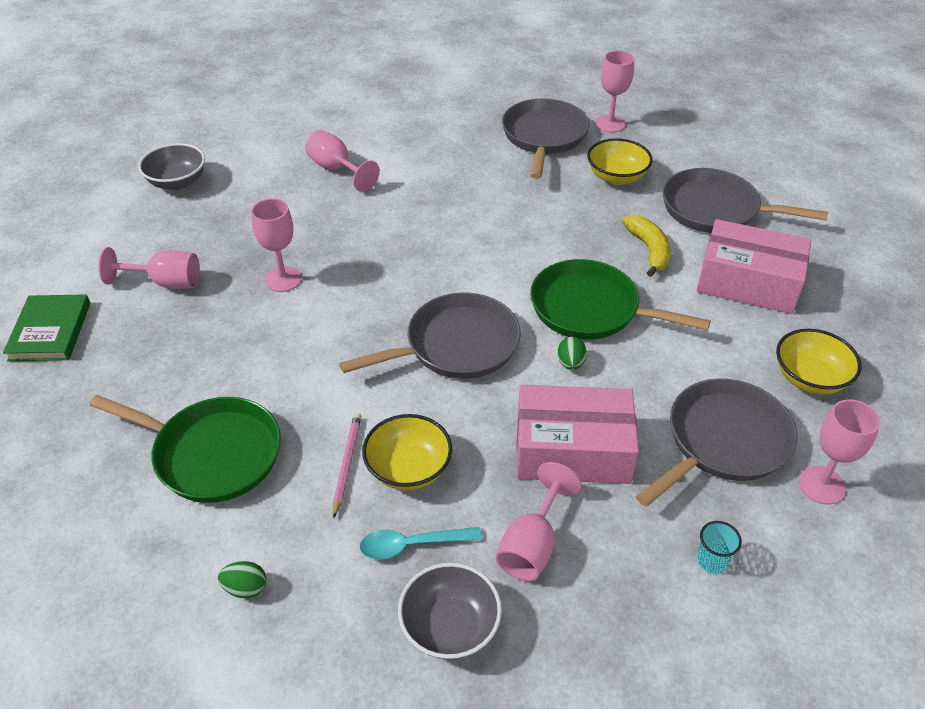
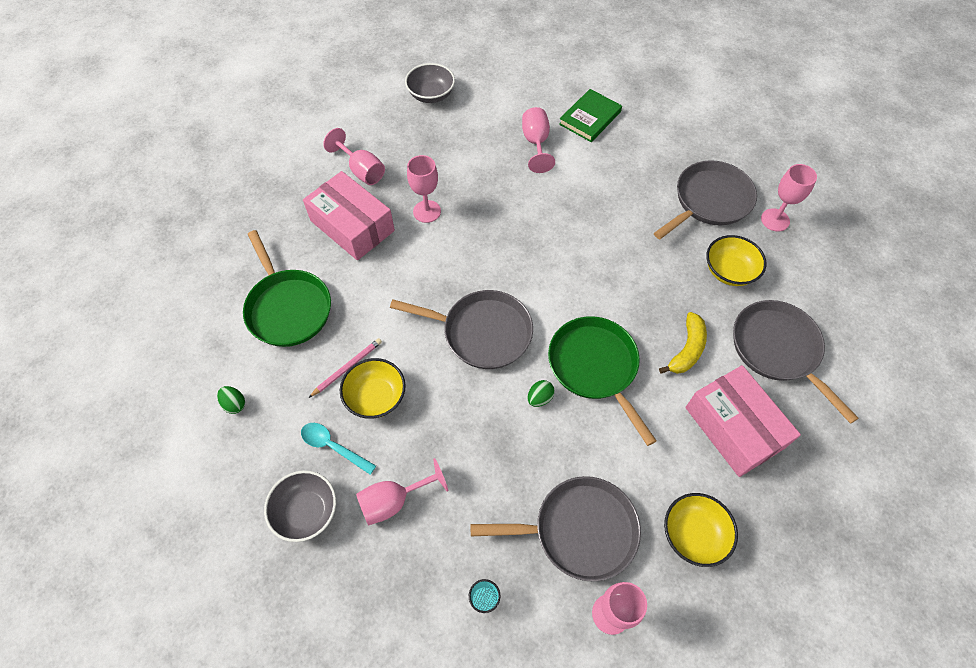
camera: 40 degrees right, 15 degrees up
green book [3,294,90,361] -> green book moved to [559,89,622,142]
pink box [516,385,639,484] -> pink box moved to [303,171,395,260]

